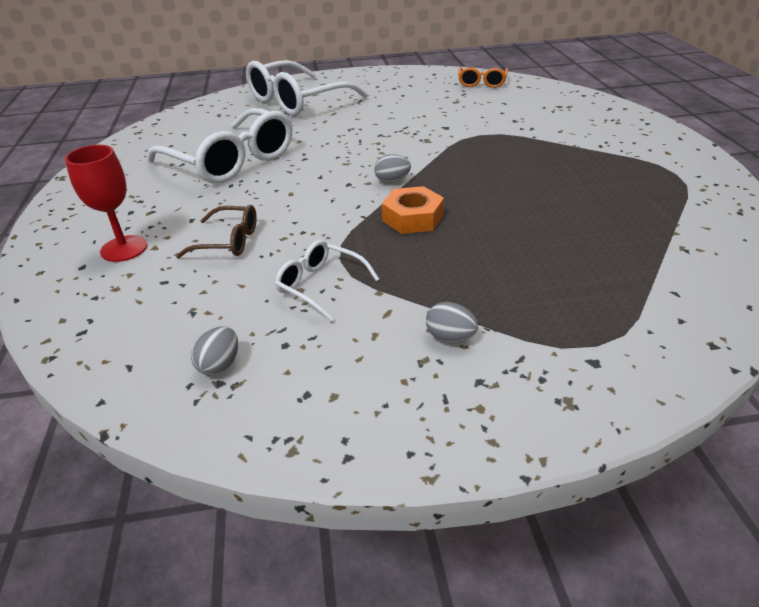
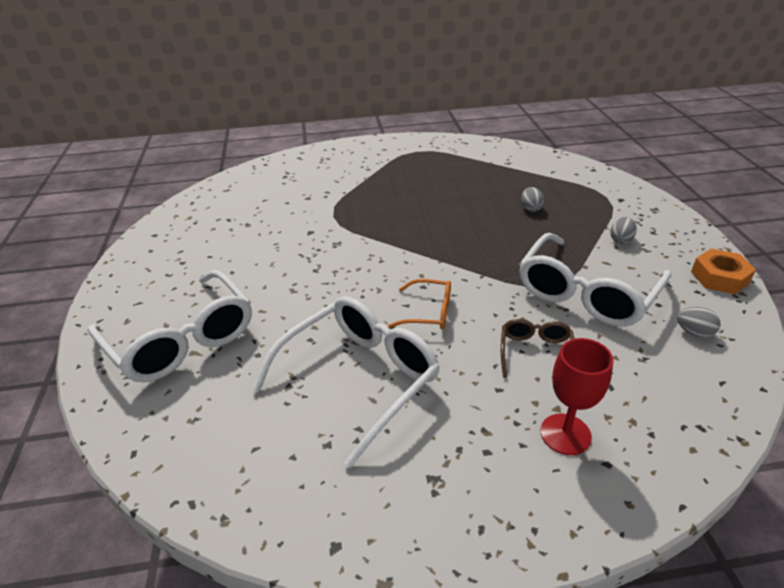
camera: 90 degrees left, 0 degrees up
white glasses [275,240,379,322] -> white glasses [519,233,671,327], size x2.00
grey egg [374,154,411,183] -> grey egg moved to [521,187,544,212]
orange nut [382,186,444,234] -> orange nut moved to [691,249,756,294]
orange glasses [458,67,508,88] -> orange glasses moved to [388,279,451,329]

